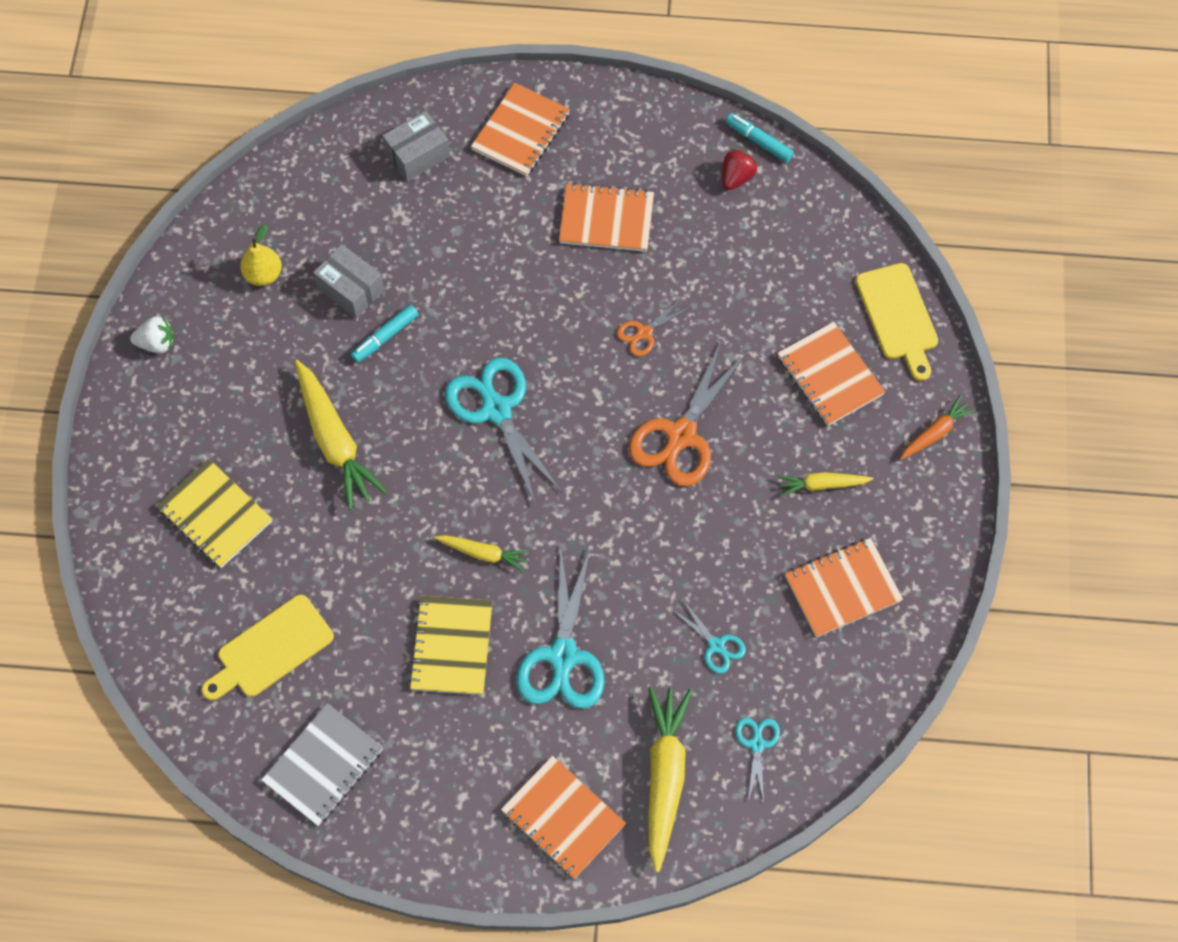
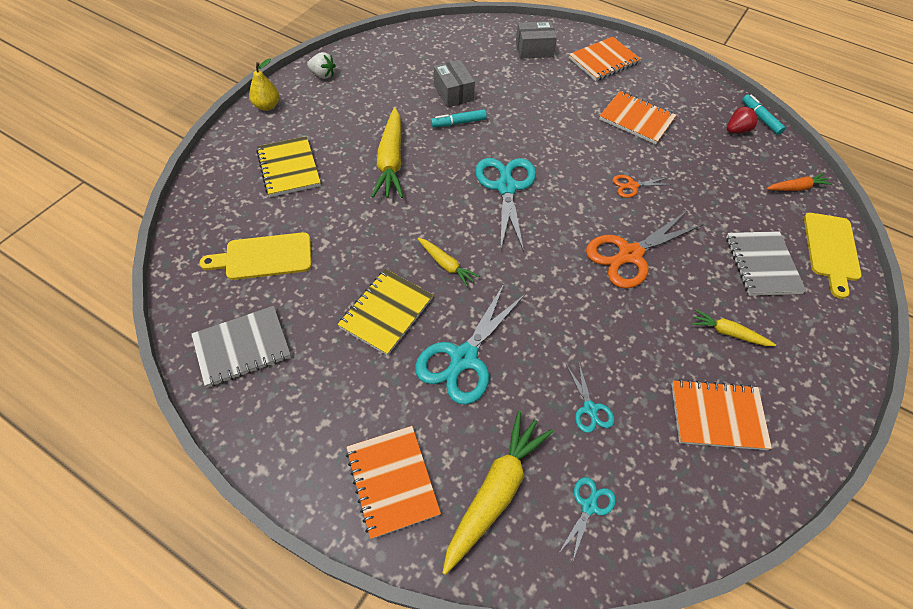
camera: 25 degrees right, 10 degrees down
yellow pear [240,224,282,286] -> yellow pear moved to [249,59,279,111]
orange notebook [778,322,885,426] -> grey notebook [726,231,806,296]
orange carrot [900,395,976,460] -> orange carrot moved to [766,173,833,191]

